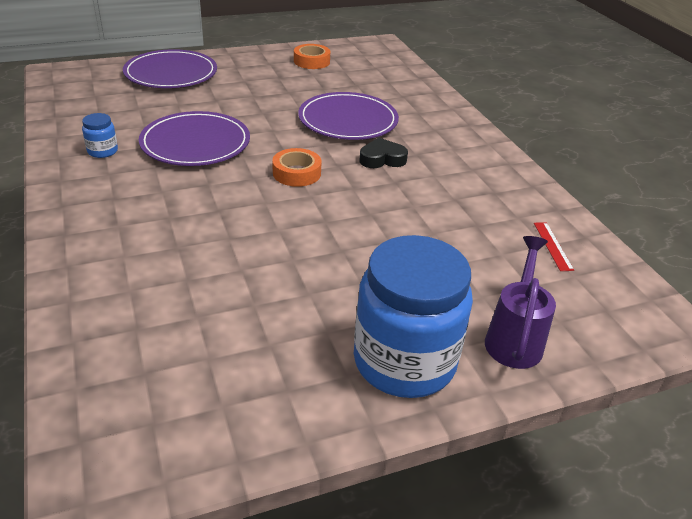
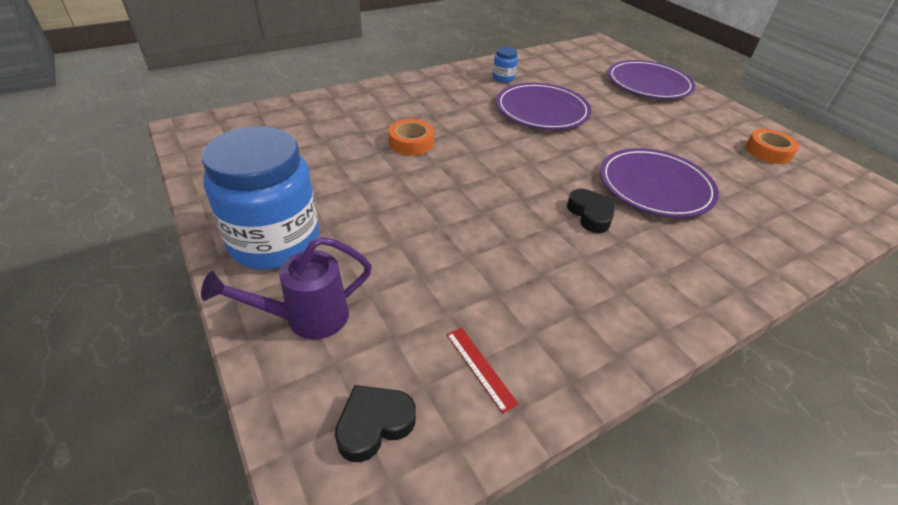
camera: 80 degrees right, 5 degrees up
orange tape [272,148,322,187] -> orange tape moved to [388,119,434,155]
purple watering can [485,236,556,369] -> purple watering can turned 150 degrees clockwise [201,236,372,339]
red ruler [534,222,574,271] -> red ruler turned 75 degrees clockwise [446,327,519,413]
none -> black heart [335,385,416,462]

